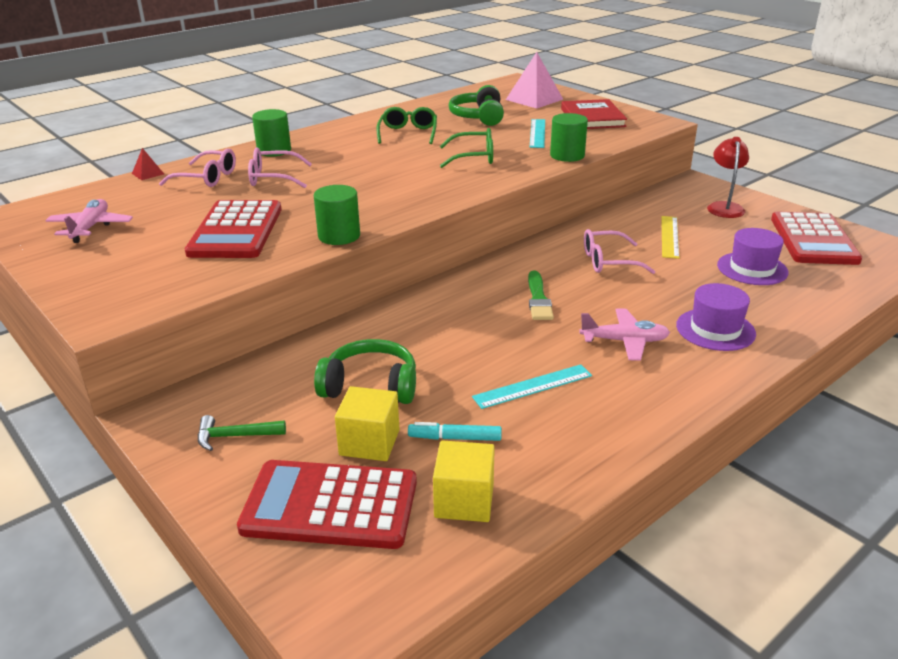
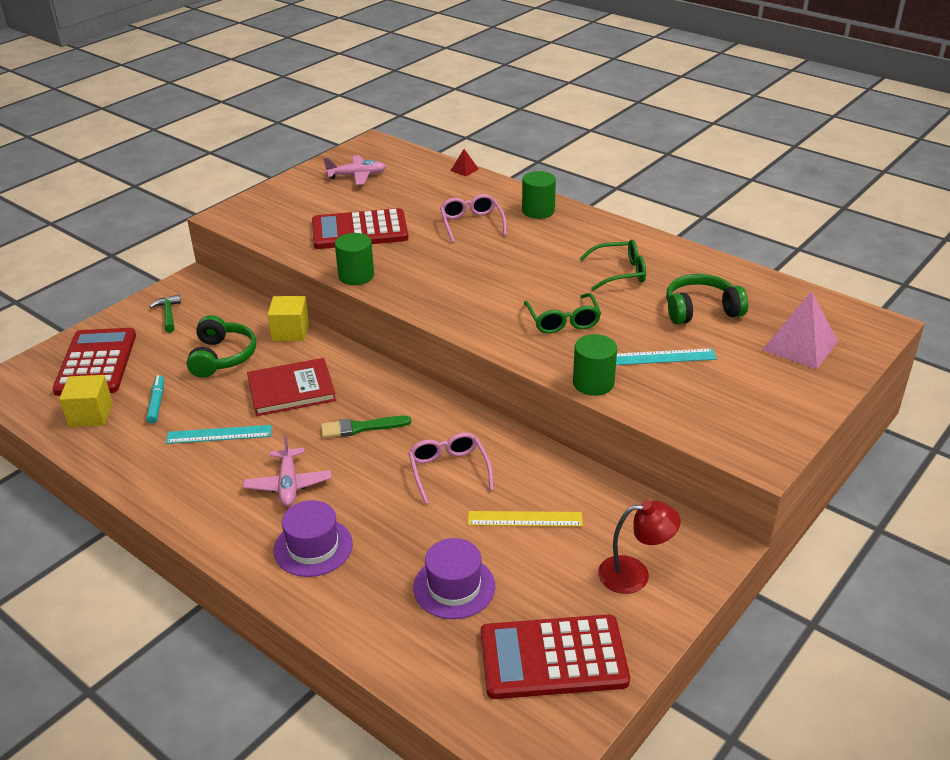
camera: 80 degrees right, 5 degrees up
pink glasses [159,149,236,187] -> none
yellow cube [335,386,400,461] -> yellow cube moved to [268,296,309,341]
turquoise ruler [472,364,592,409] -> turquoise ruler turned 60 degrees counterclockwise [166,425,272,444]
red book [561,99,627,129] -> red book moved to [247,358,336,416]

